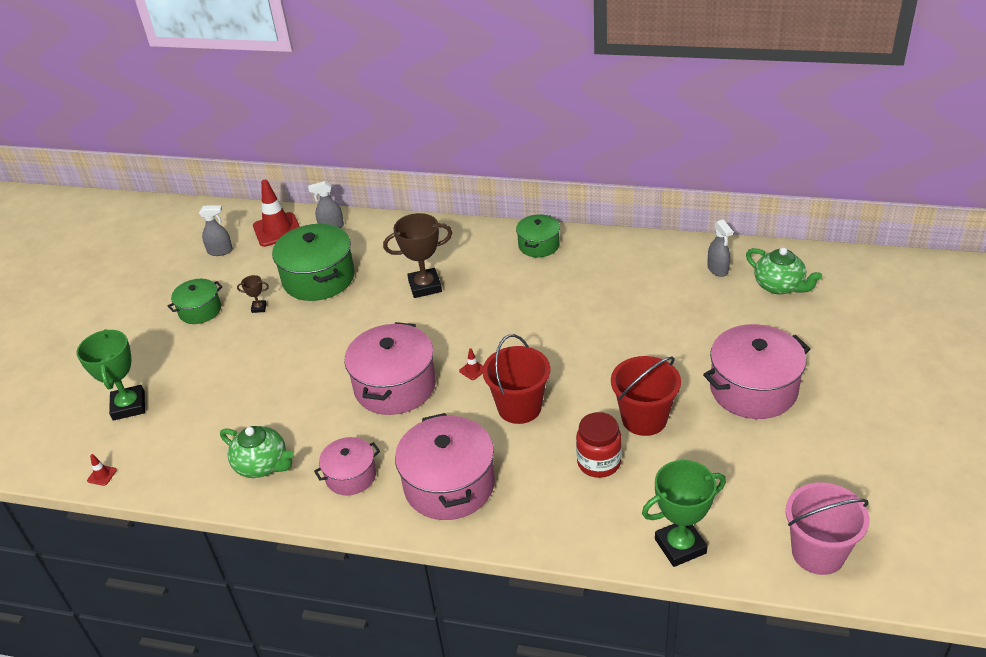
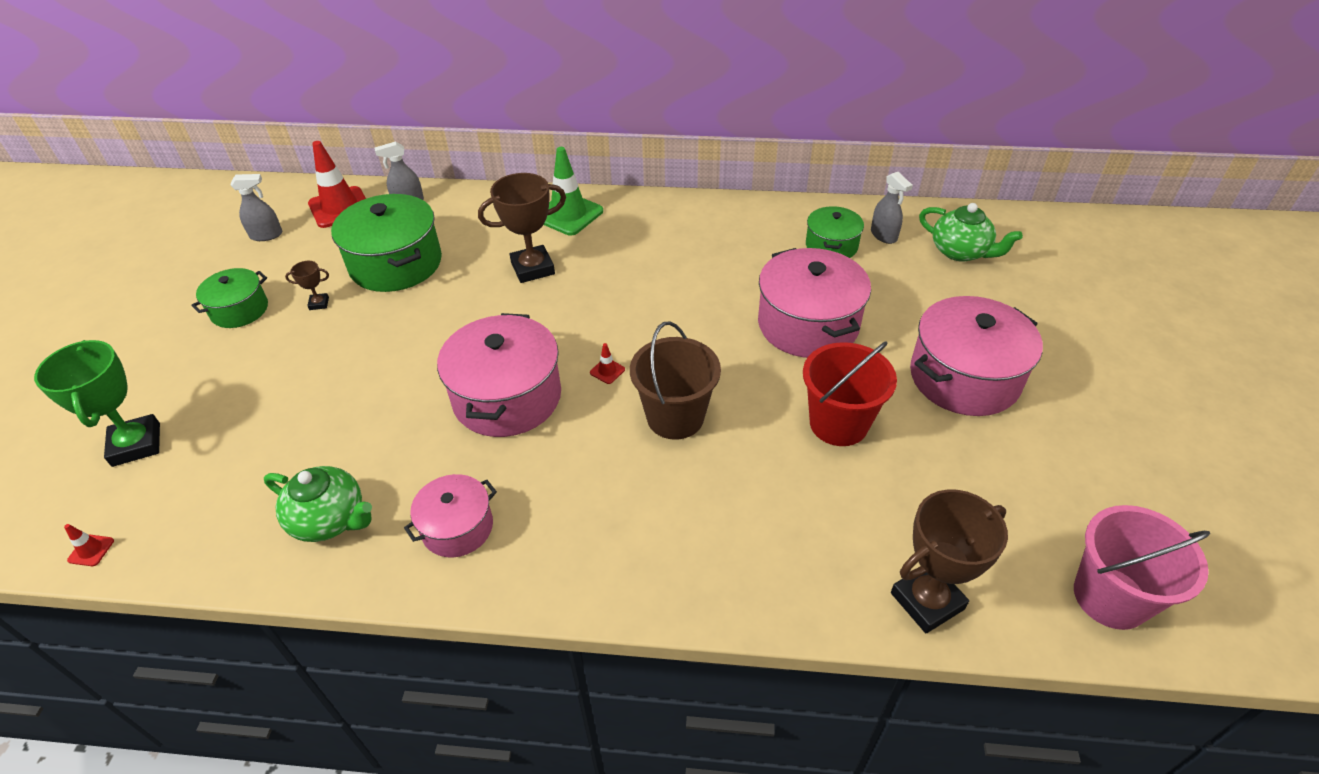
camera: 10 degrees left, 5 degrees up
pink pot [395,413,495,520] -> pink pot moved to [758,248,871,358]
red bucket [483,334,551,424] -> brown bucket [630,321,721,440]
green pot [516,214,560,257] -> green pot moved to [806,206,864,258]
red jar [576,412,622,478] -> none
green trophy [642,460,726,567] -> brown trophy [891,489,1008,633]
none -> green traffic cone [544,147,603,235]

